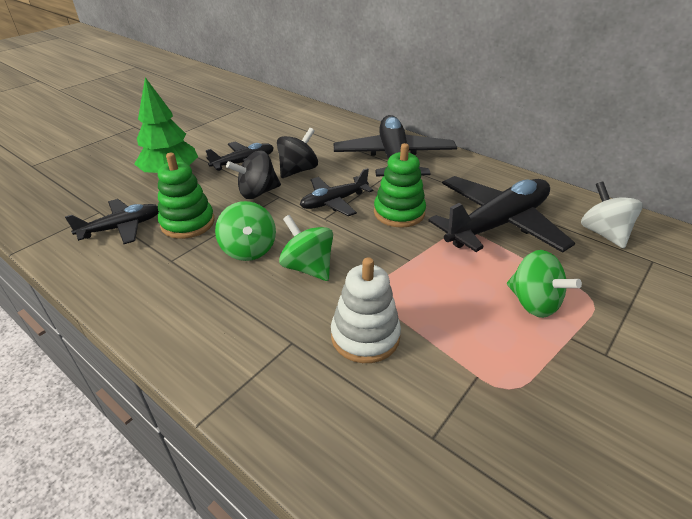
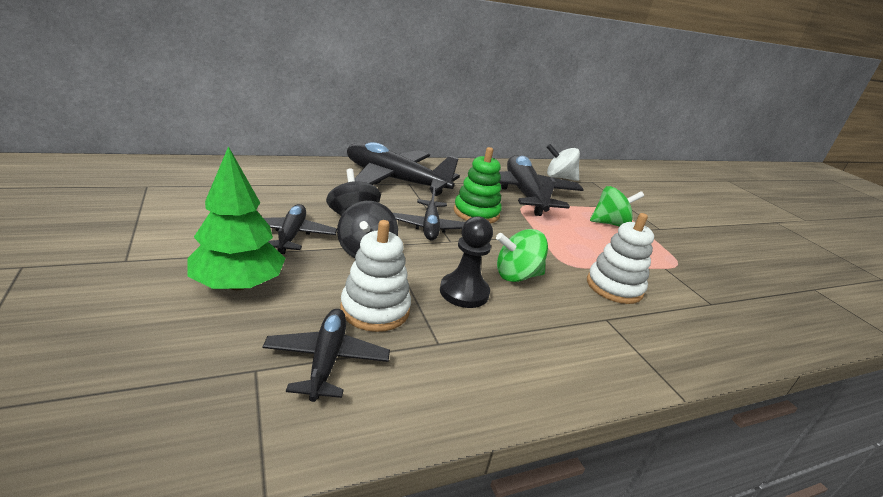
camera: 65 degrees left, 10 degrees down
green stacking toy [158,153,215,239] -> white stacking toy [340,220,411,332]
green spinning top [215,201,276,261] -> black pawn [440,216,493,308]

